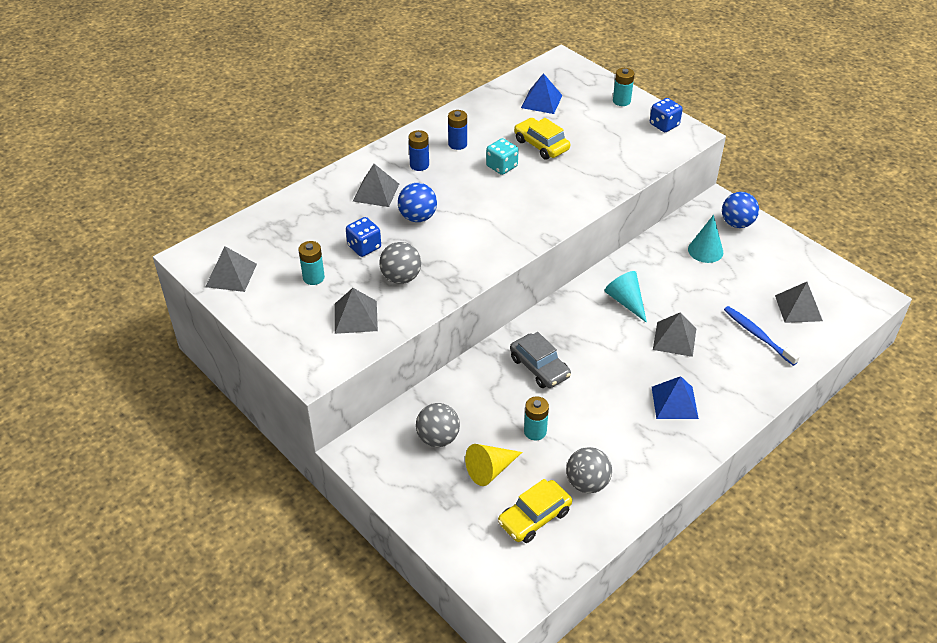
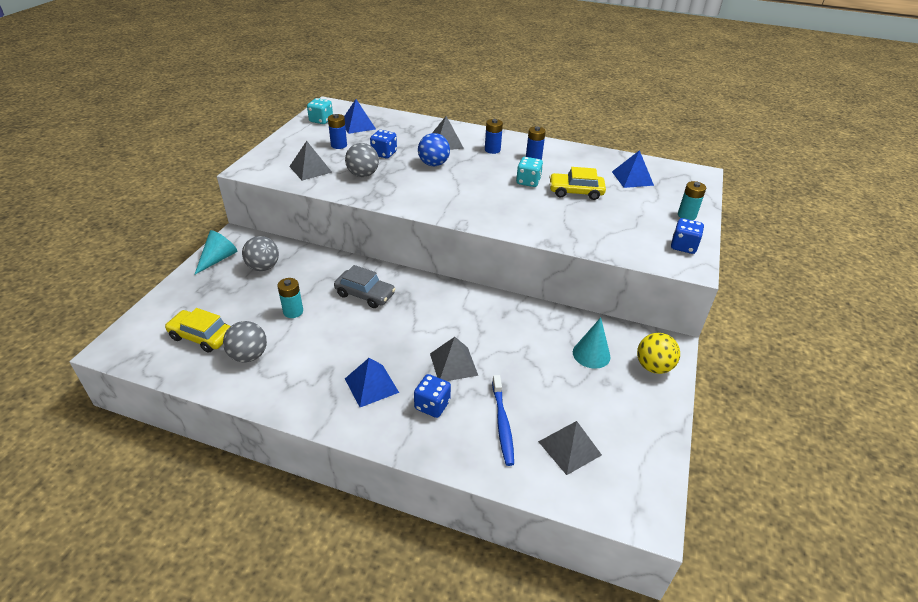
camera: 60 degrees right, 5 degrees down
grey pyramid [205,246,257,292] -> turquoise dice [307,98,333,124]
turquoise battery [298,241,325,285] -> blue battery [328,114,347,149]
yellow cone [465,444,522,486] -> none
grey car [510,332,571,388] -> grey car turned 90 degrees counterclockwise [334,265,395,308]
yellow car [514,118,570,159] -> yellow car turned 105 degrees counterclockwise [549,167,606,200]
turquoise cone [605,271,647,323] -> turquoise cone moved to [194,230,237,275]
blue ball [722,192,759,228] -> yellow ball [637,333,680,374]
blue toothbrush [724,306,800,366] -> blue toothbrush turned 150 degrees clockwise [492,375,514,466]
none -> blue pyramid [344,99,376,134]
none -> blue dice [414,374,451,418]

